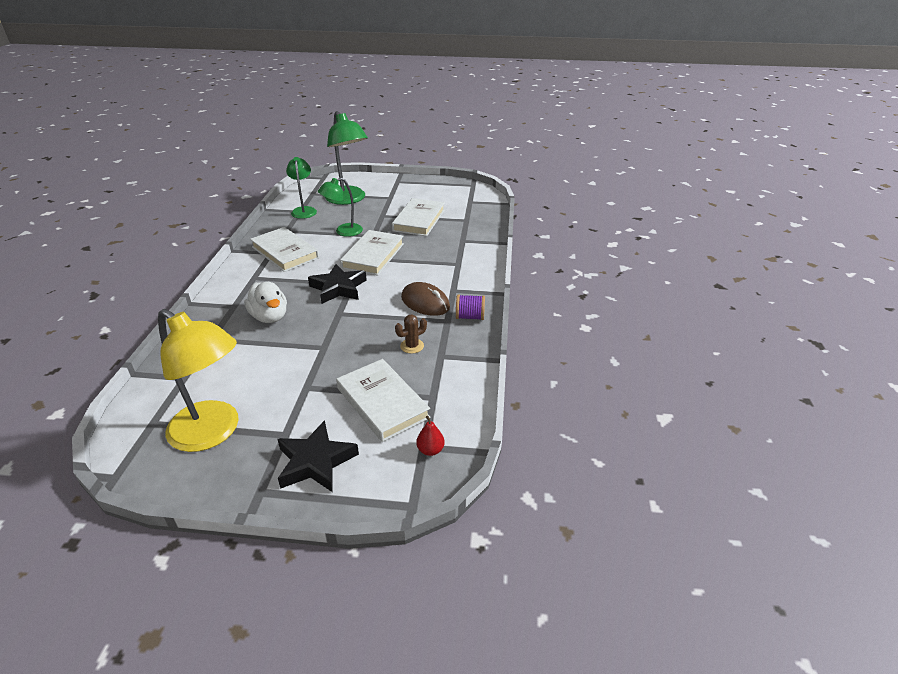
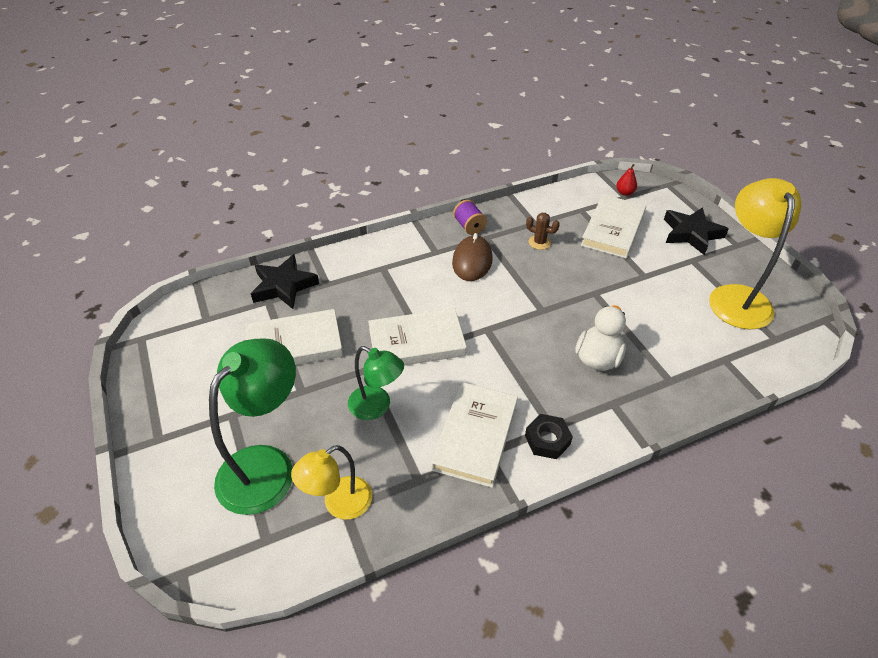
camera: 120 degrees left, 10 degrees up
green lamp [286,157,317,219] -> yellow lamp [291,445,372,520]
black star [308,264,367,304] -> black star moved to [251,254,319,309]
none -> black nut [525,414,573,459]

